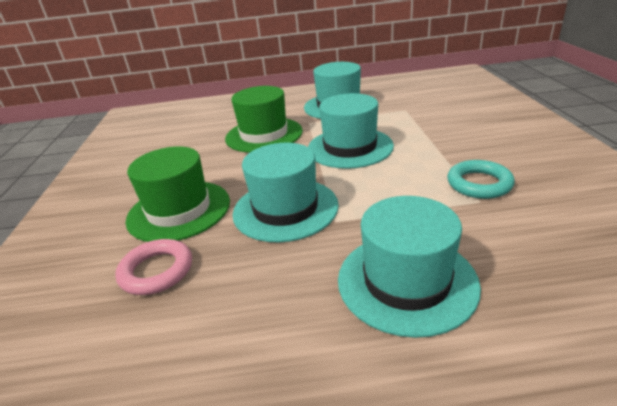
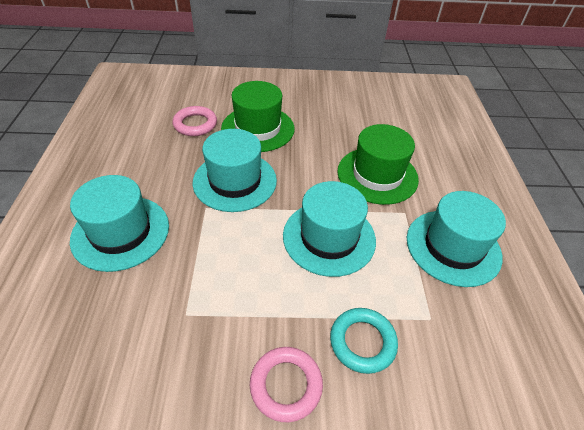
camera: 90 degrees right, 15 degrees up
turquoise ring [447,160,515,199] -> turquoise ring moved to [330,308,398,374]
none -> pink ring [250,347,323,422]

